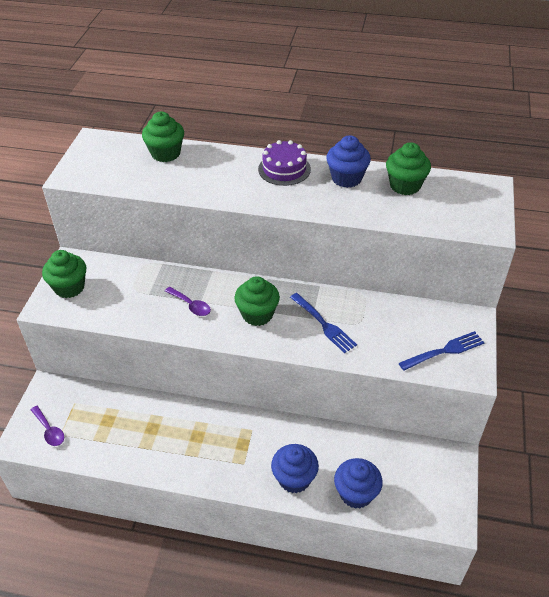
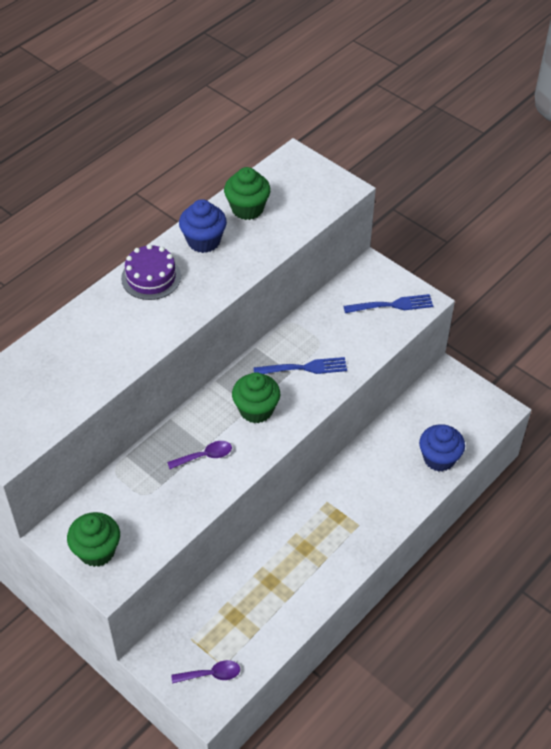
camera: 60 degrees left, 5 degrees up
green cupcake [142,111,184,162] -> none
blue cupcake [271,444,319,493] -> none
blue fork [399,331,484,371] -> blue fork turned 75 degrees clockwise [344,294,433,313]

